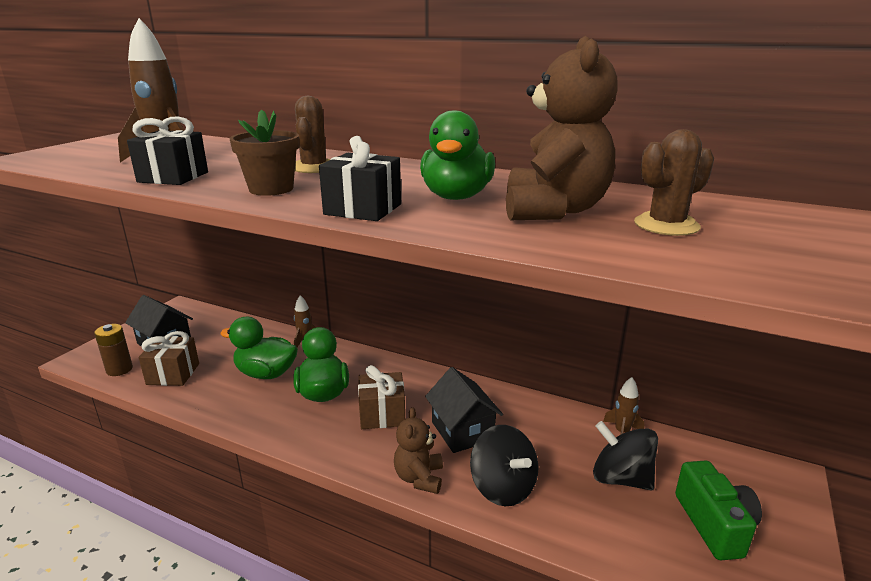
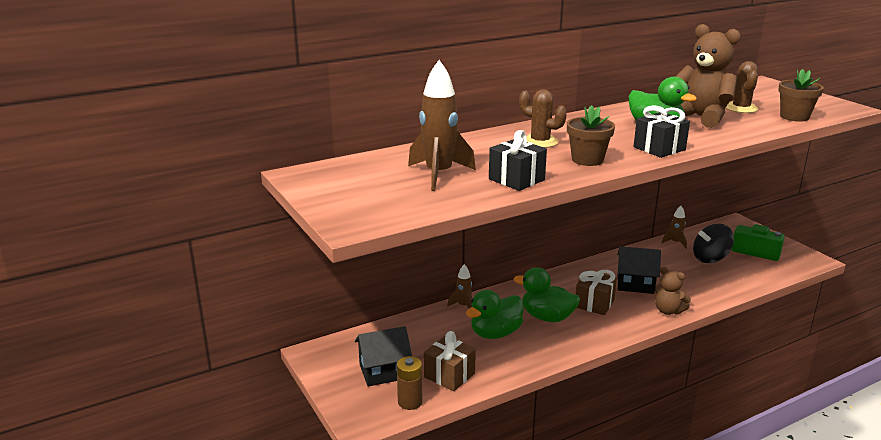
camera: 55 degrees left, 0 degrees up
black spinning top [470,425,539,506] -> none
none -> brown flower pot [778,69,824,122]

